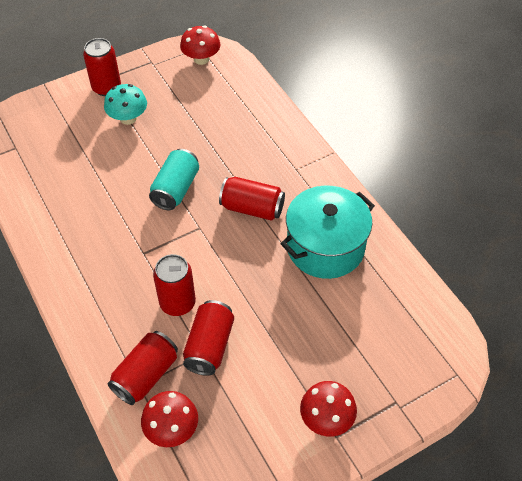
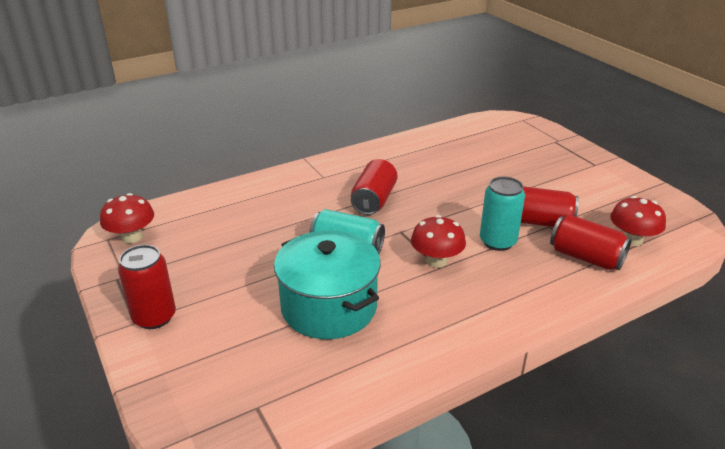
camera: 90 degrees left, 20 degrees down
turquoise mushroom [104,84,147,125] -> none
red can [153,254,196,316] -> turquoise can [480,176,525,251]
turquoise pot [281,186,375,279] -> turquoise pot moved to [274,230,381,339]
red mushroom [300,381,357,437] -> red mushroom moved to [411,215,466,268]

